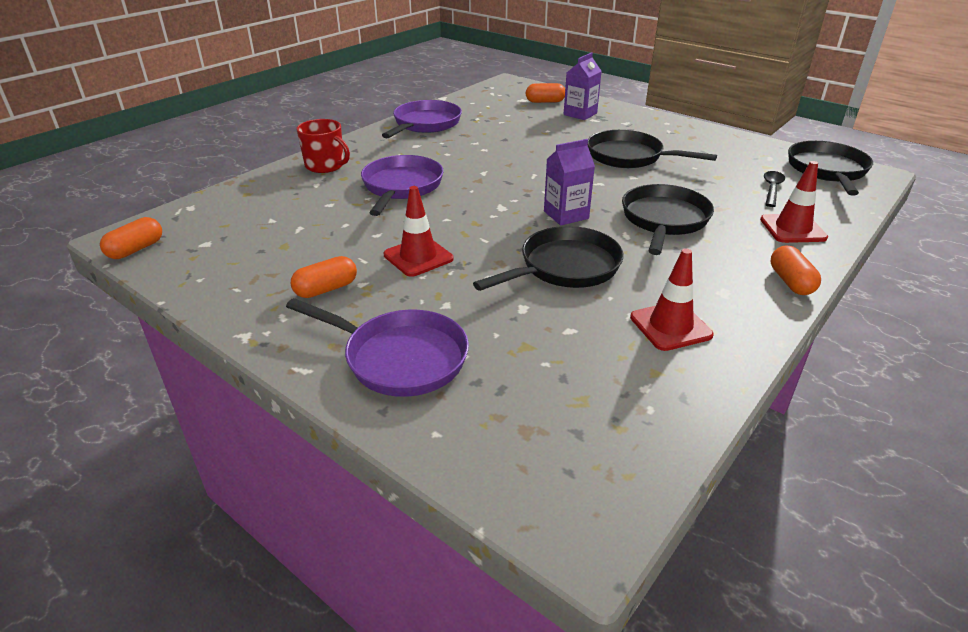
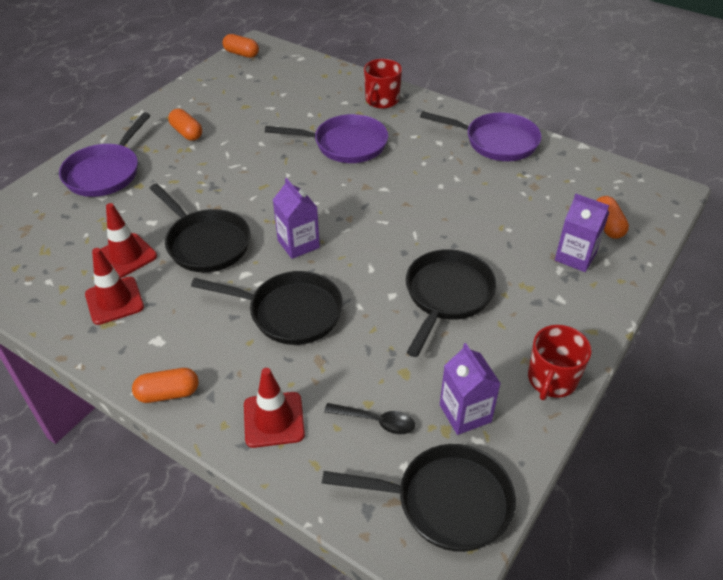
camera: 85 degrees right, 10 degrees up
red traffic cone [383,186,454,277] -> red traffic cone moved to [100,203,157,278]
none -> purple carton [440,343,501,435]
none -> red mug [528,325,592,400]

